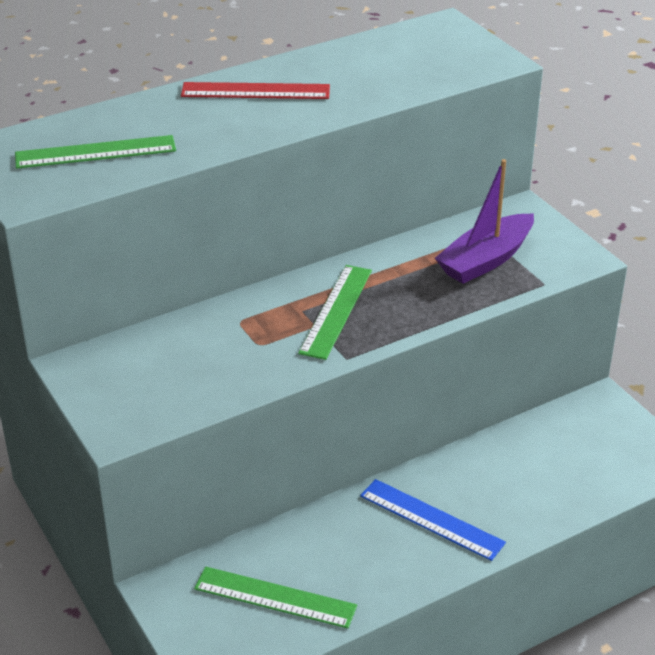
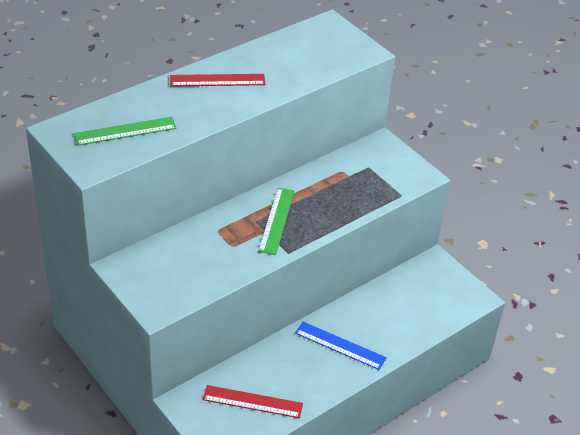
camera: 10 degrees left, 5 degrees up
green ruler [194,567,357,629] -> red ruler [203,385,303,418]
purple boat [435,159,534,284] -> none

